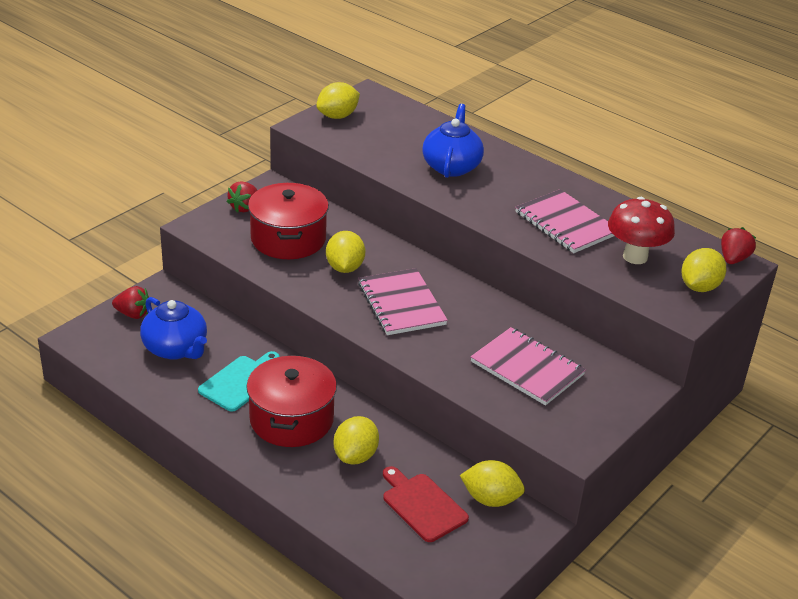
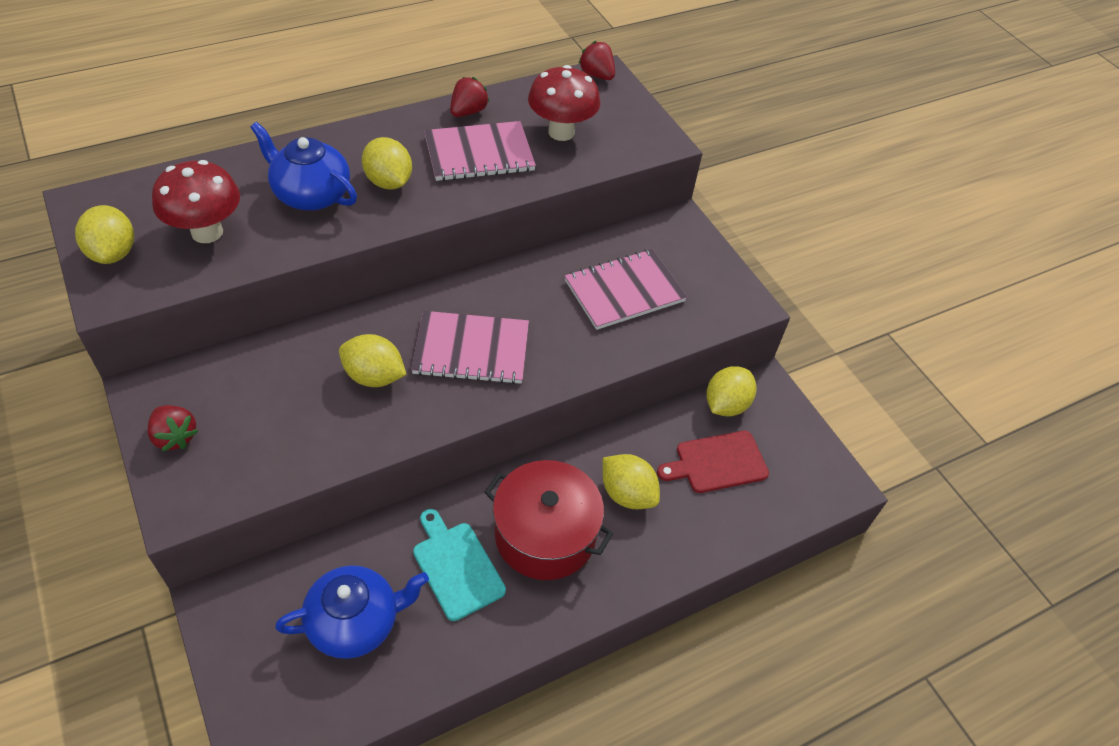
camera: 70 degrees left, 15 degrees up
red strawberry [112,286,149,319] -> red strawberry moved to [450,77,489,117]
red pot [248,183,329,259] -> none
yellow lemon [681,248,727,292] -> yellow lemon moved to [362,137,412,189]
none -> red mushroom [152,160,240,243]

